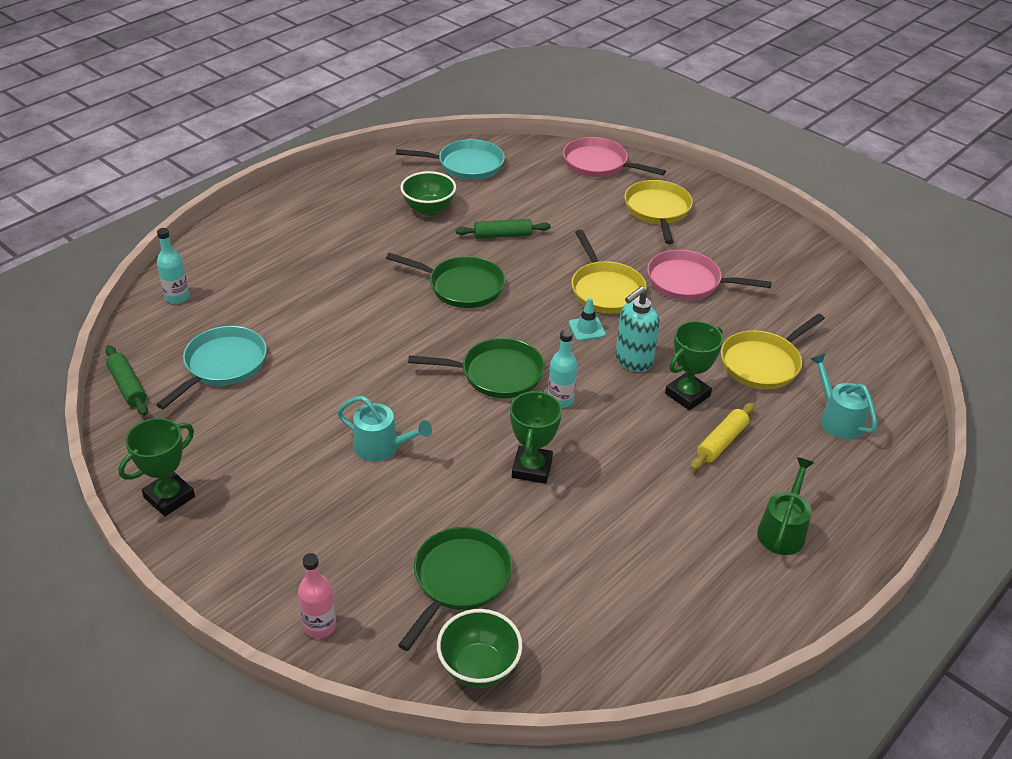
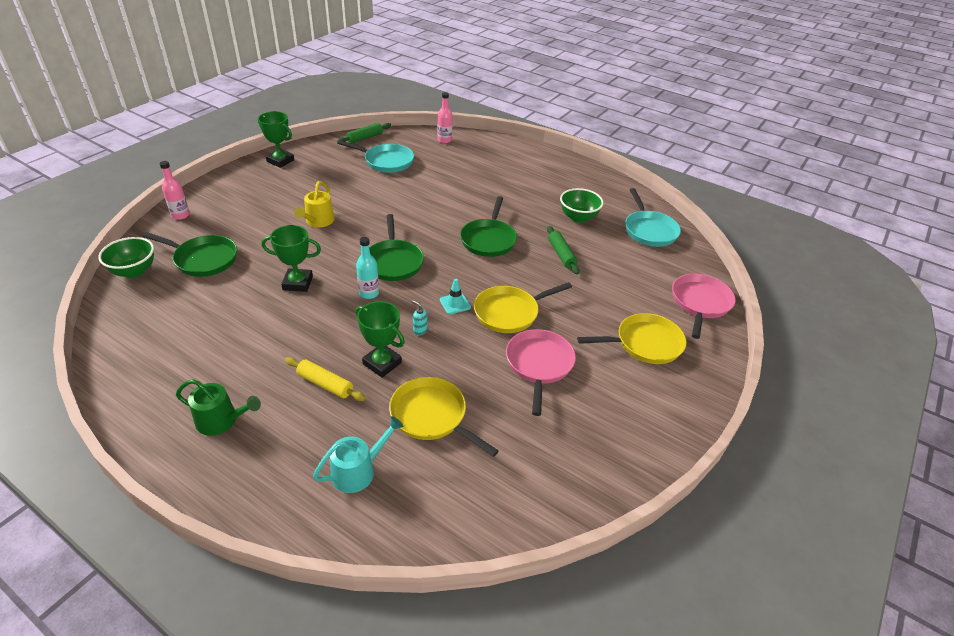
camera: 80 degrees right, 0 degrees up
turquoise bottle [157,228,190,304] -> pink bottle [437,92,453,143]
turquoise watering can [337,396,432,462] -> yellow watering can [294,181,335,227]
turquoise soap dispenser [615,287,660,372] -> turquoise soap dispenser [412,300,428,335], size x0.46

